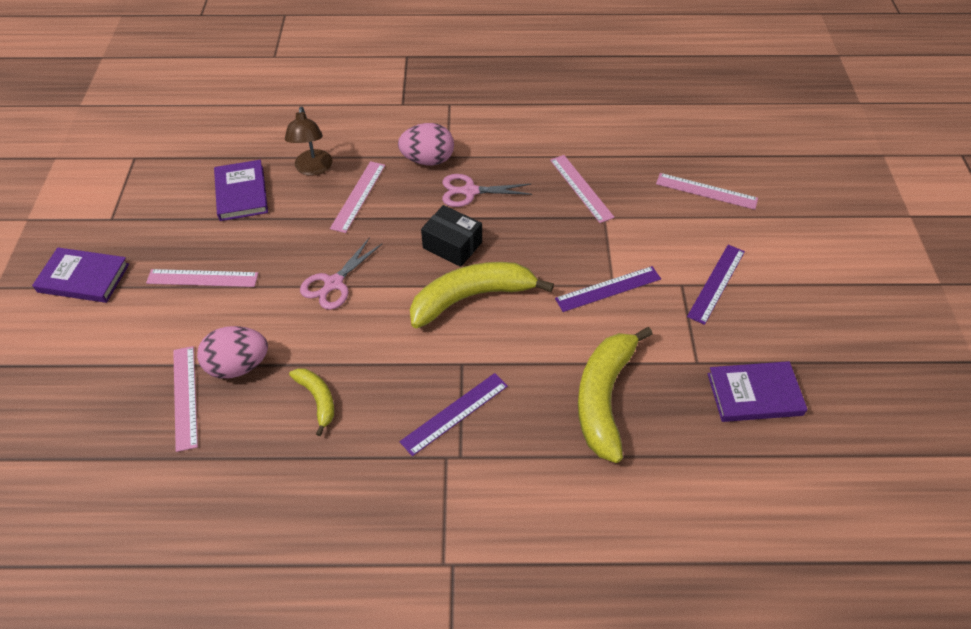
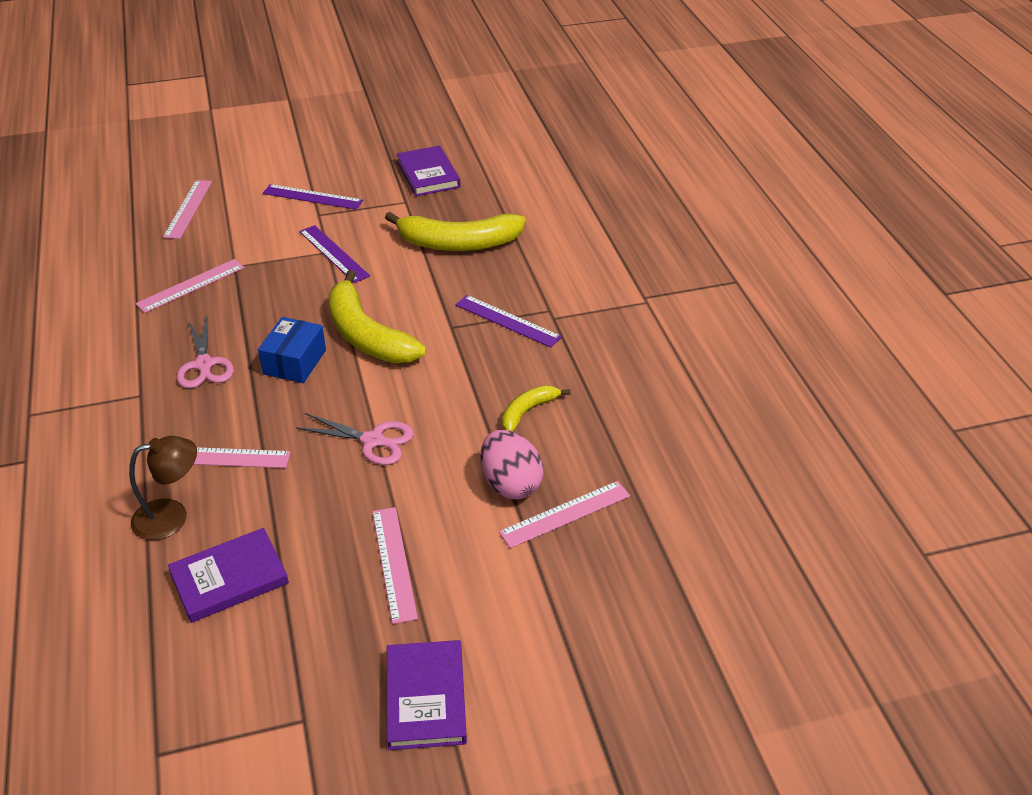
camera: 105 degrees left, 10 degrees down
pink egg [398,123,454,165] -> none
black box [421,205,482,267] -> blue box [258,317,326,383]

